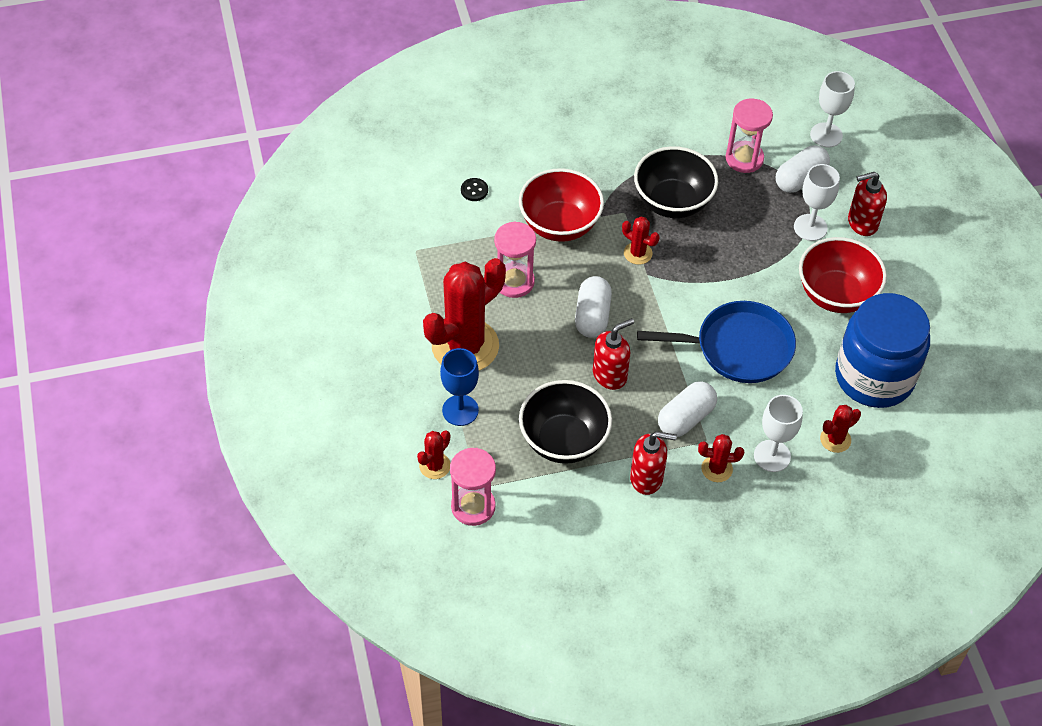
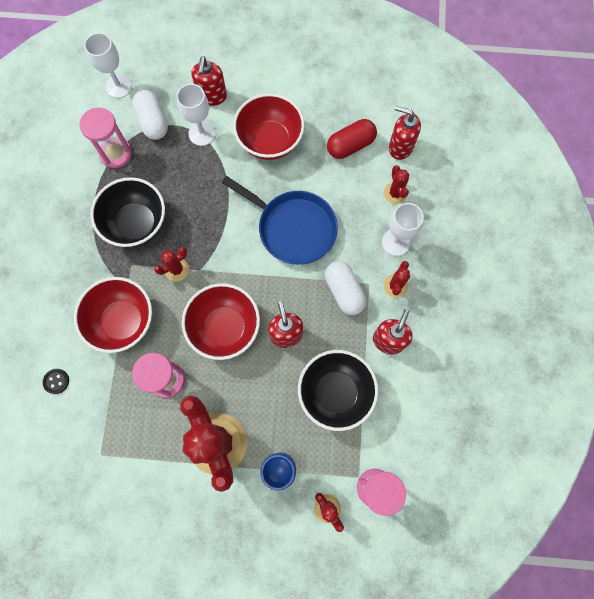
camera: 70 degrees left, 20 degrees up
white capsule [575,276,612,338] -> red bowl [182,283,260,360]
blue pan [637,301,796,383] -> blue pan turned 105 degrees clockwise [222,176,338,265]
blue jar [835,293,930,408] -> red capsule [327,119,377,159]
none -> red soap dispenser [389,105,421,160]

